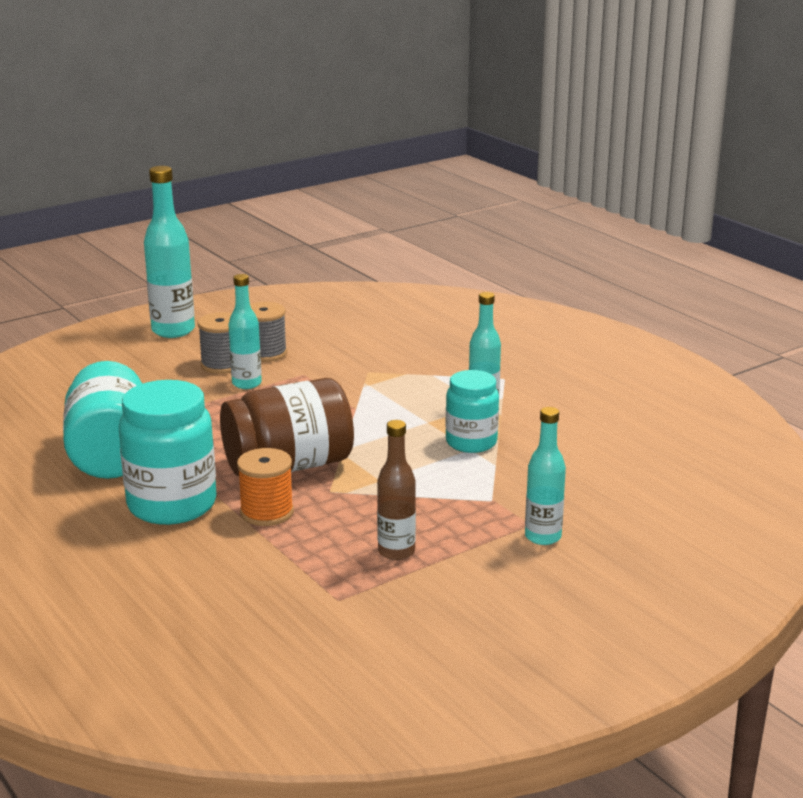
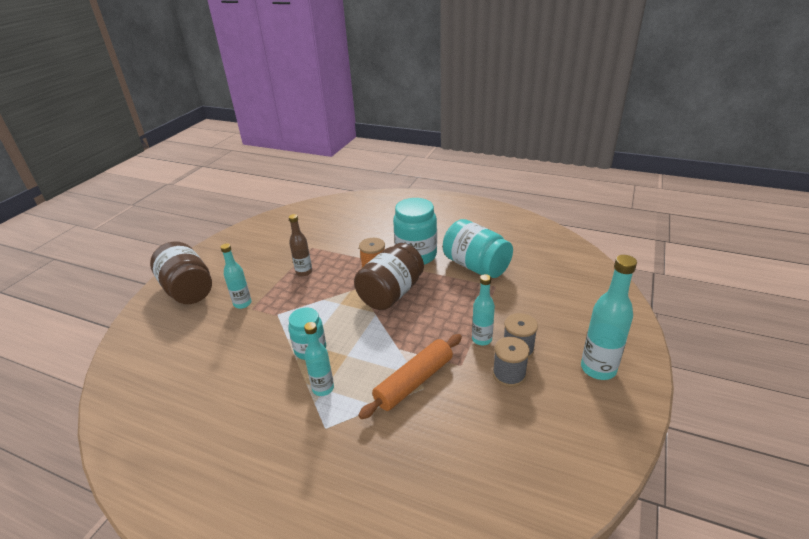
camera: 150 degrees right, 10 degrees up
none -> brown jar [150,241,212,304]
none -> orange rolling pin [358,334,462,419]

